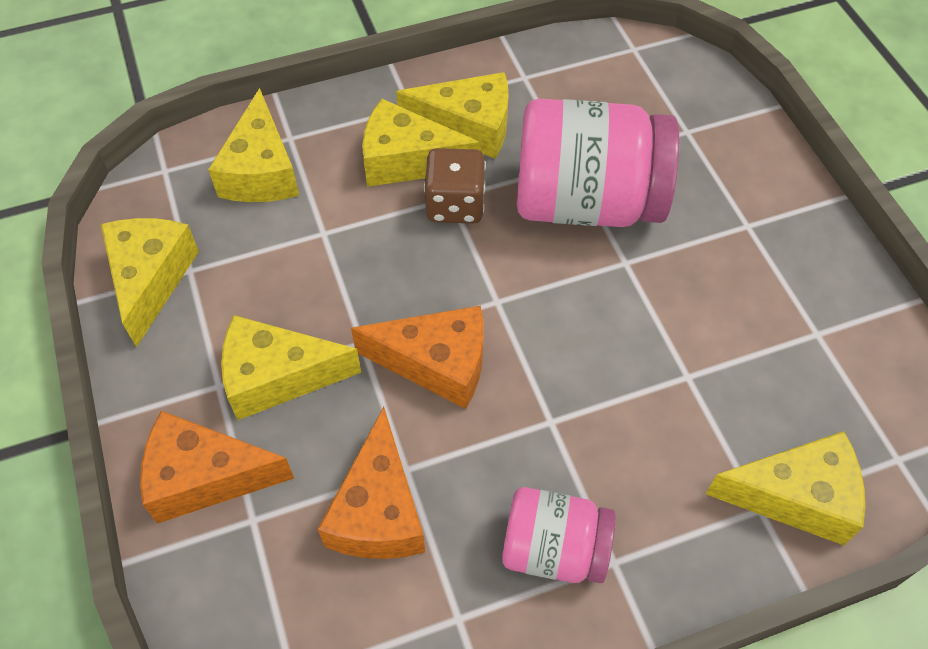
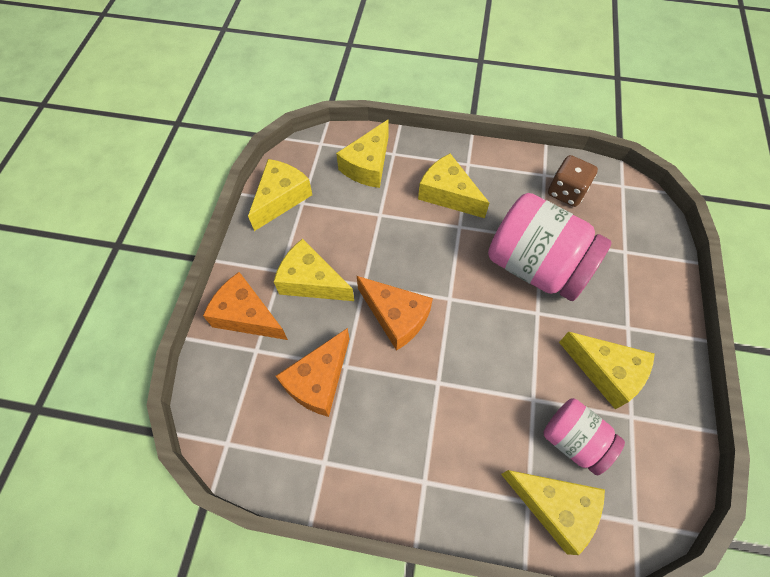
camera: 30 degrees right, 5 degrees up
yellow cheese [396,72,509,159] -> yellow cheese moved to [559,332,655,409]
brown dice [424,148,486,223] -> brown dice moved to [548,155,598,207]
pink jar [502,487,616,583] -> pink jar moved to [543,398,625,476]

